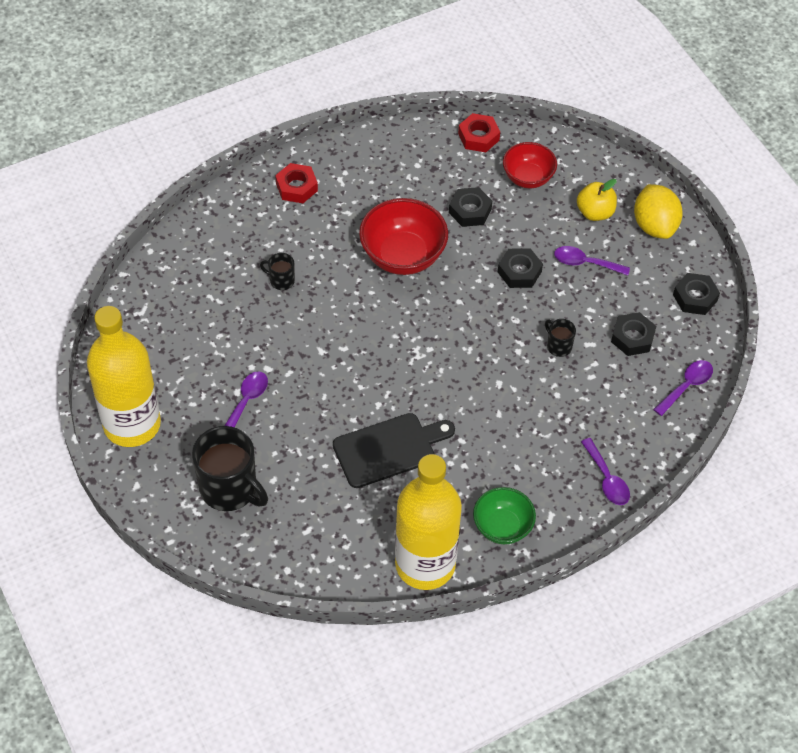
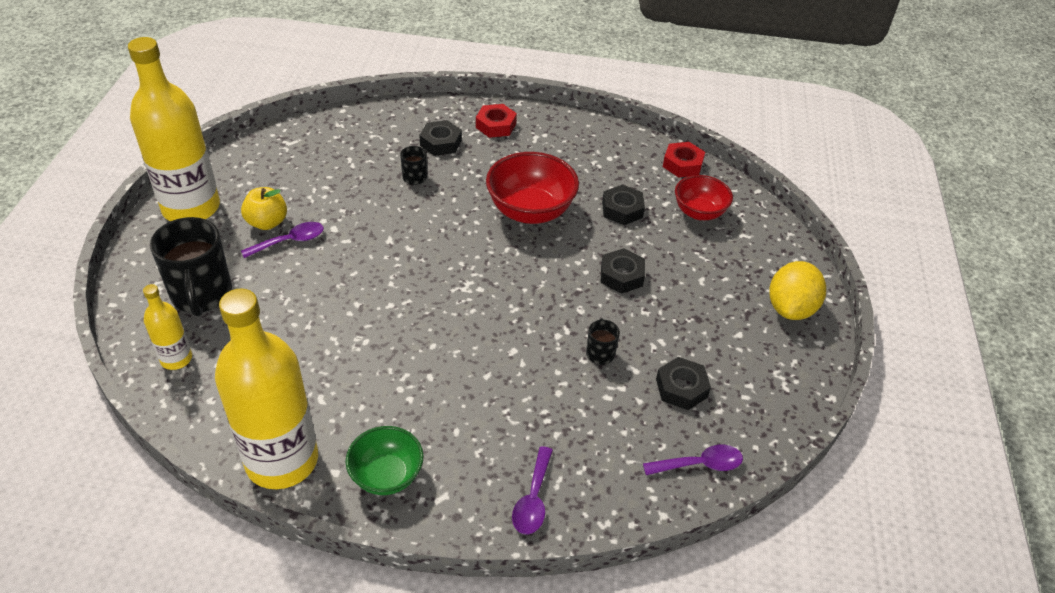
camera: 35 degrees right, 10 degrees down
black cutting board [333,413,455,488] -> none
purple spoon [554,246,630,276] -> none
yellow apple [577,179,617,221] -> yellow apple moved to [241,187,287,230]
black nut [673,273,720,315] -> black nut moved to [419,120,462,156]
none -> yellow bottle [143,284,192,370]

